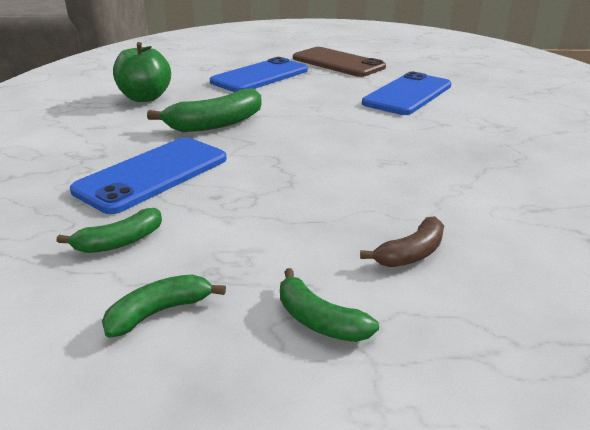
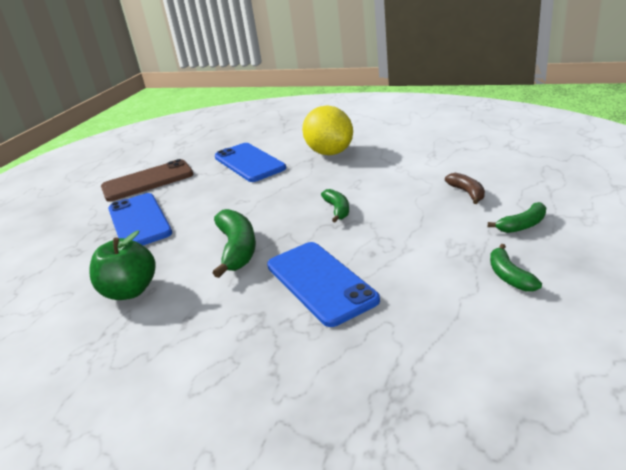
camera: 65 degrees left, 0 degrees up
green banana [57,208,162,253] -> green banana moved to [321,189,349,222]
none -> yellow lemon [302,106,353,155]

